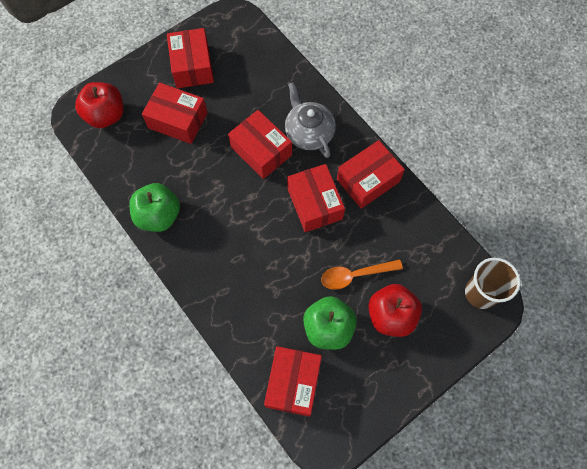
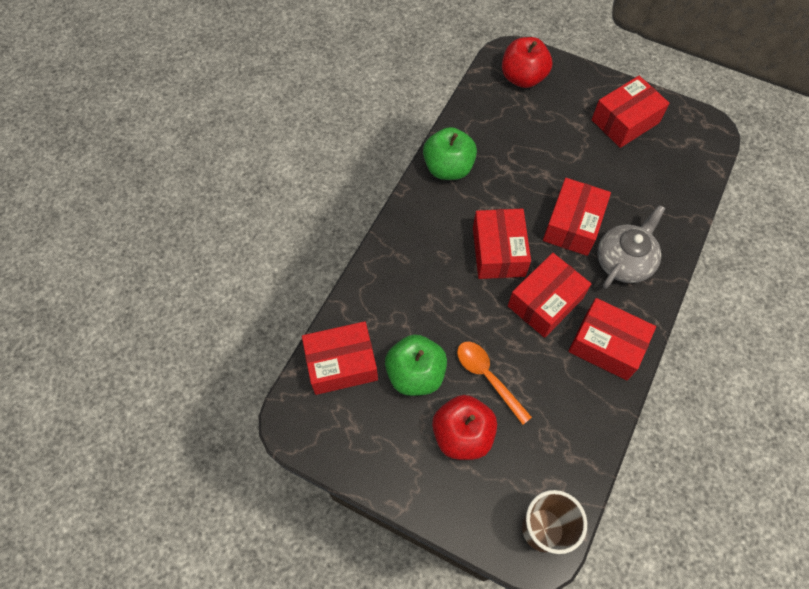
camera: 65 degrees right, 5 degrees down
red box [142,83,207,144] -> red box moved to [473,208,531,279]

